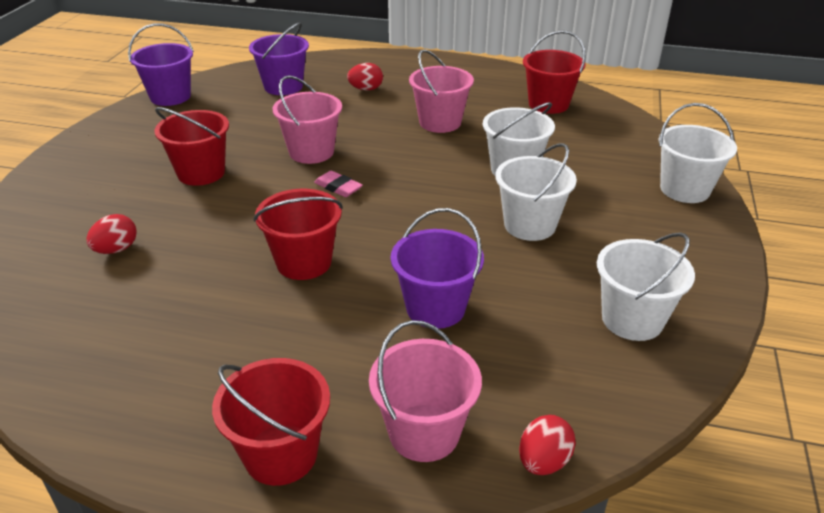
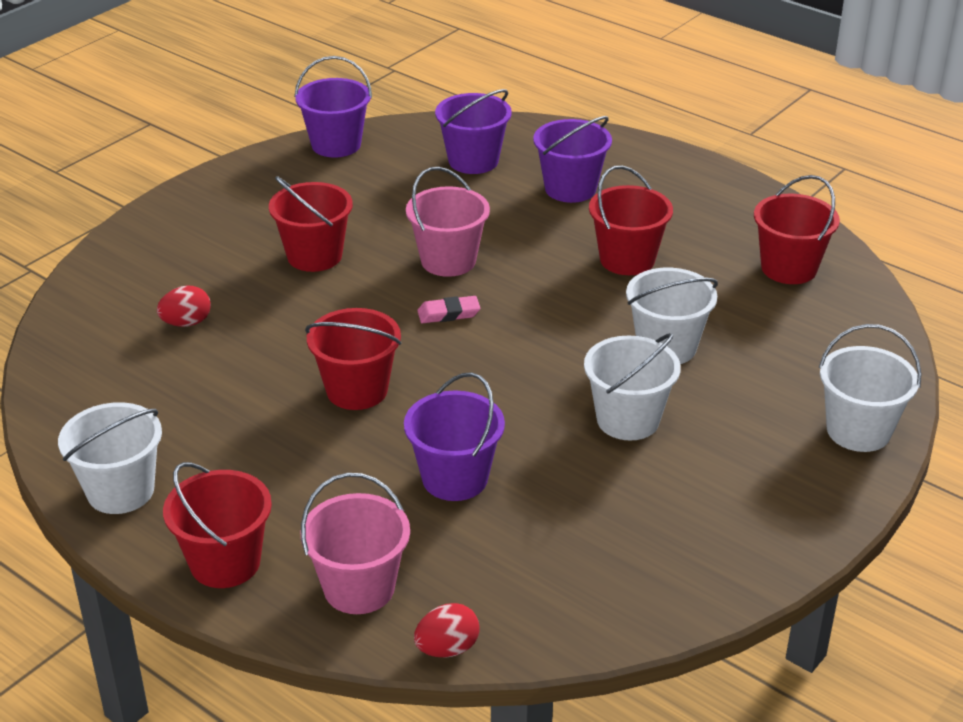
camera: 25 degrees right, 0 degrees up
pink eraser [314,171,363,197] -> pink eraser turned 75 degrees counterclockwise [417,296,480,323]
red egg [347,63,383,90] -> purple bucket [533,116,612,203]
pink bucket [409,50,474,133] -> red bucket [589,165,673,275]
white bucket [597,232,695,341] -> white bucket moved to [58,402,162,514]

